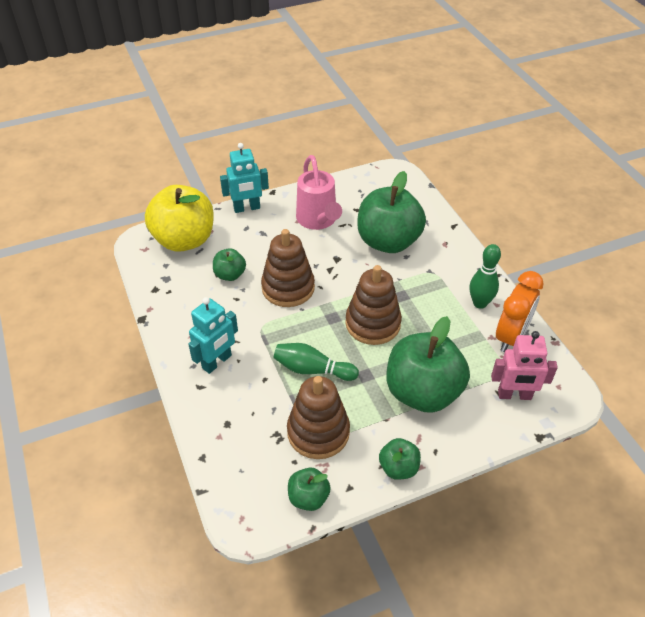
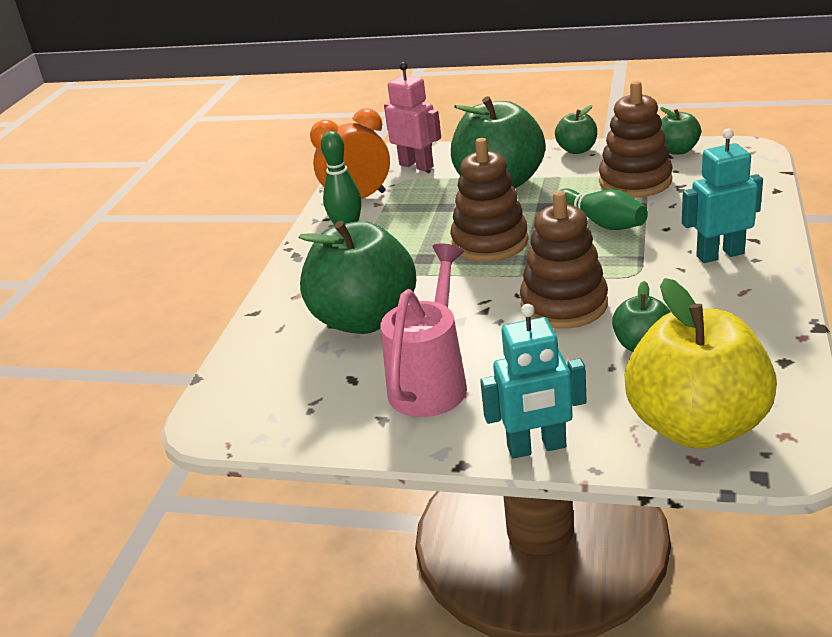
camera: 140 degrees left, 15 degrees down
turquoise robot [220,143,269,213] -> turquoise robot turned 150 degrees clockwise [480,304,587,459]

